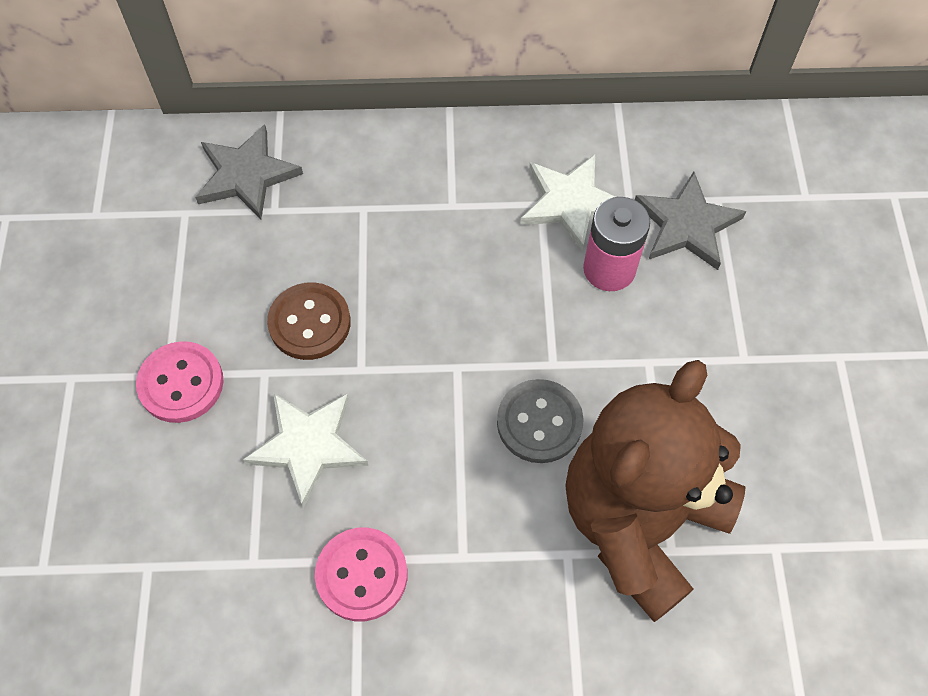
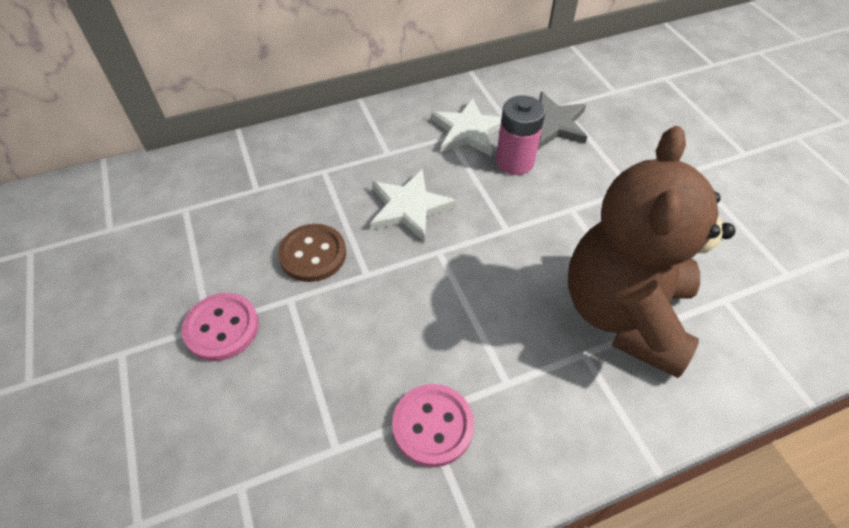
camera: 20 degrees left, 10 degrees down
grey star [195,124,303,220] -> none
white star [243,393,369,508] -> white star moved to [370,169,456,242]
grey button [497,379,584,463] -> none

